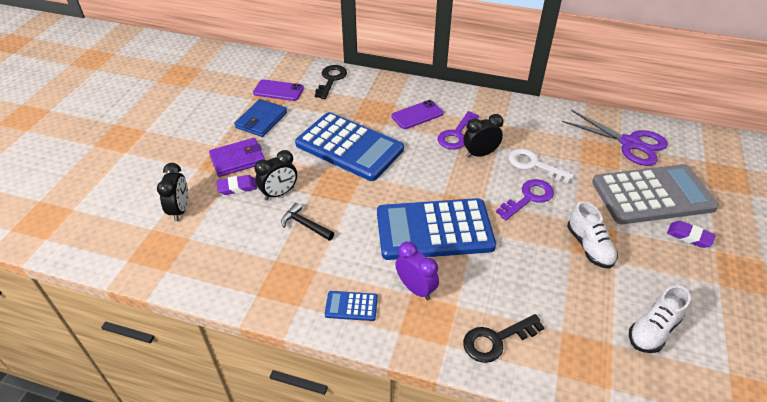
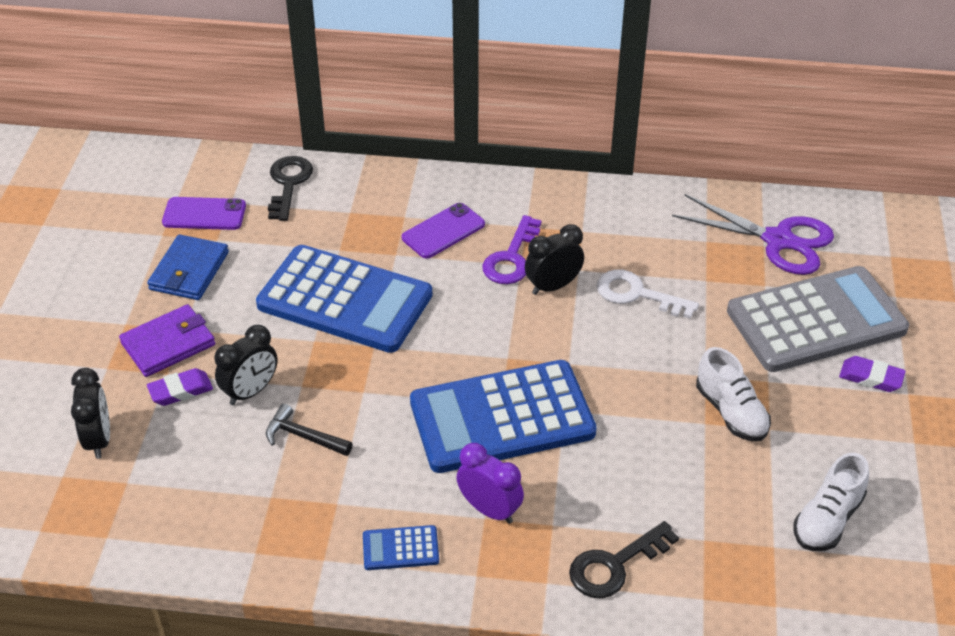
camera: 10 degrees left, 0 degrees up
purple key [496,179,554,220] -> none

